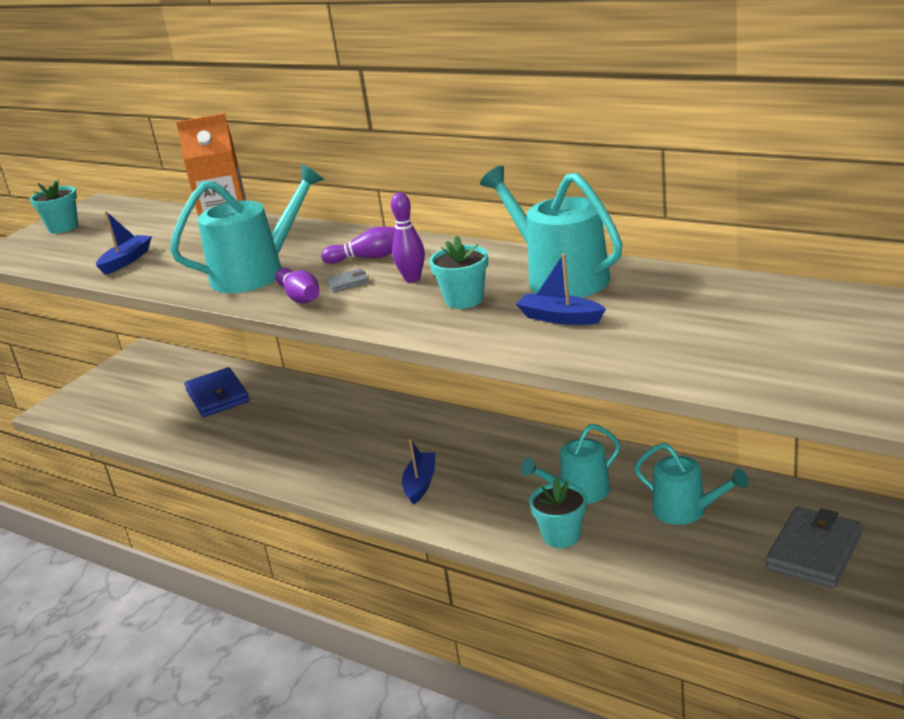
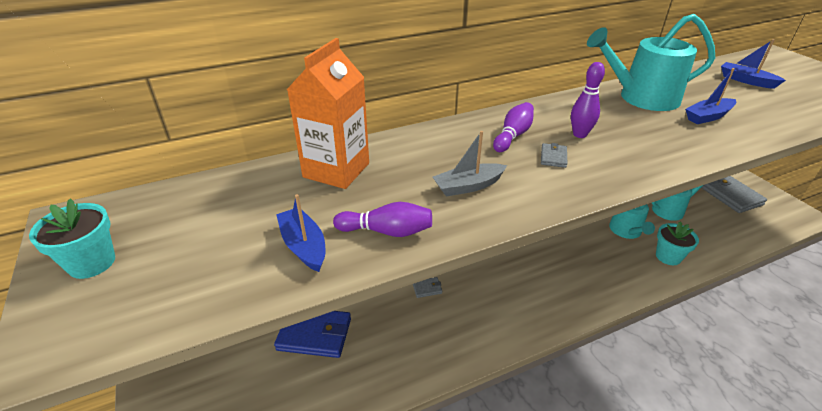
camera: 60 degrees left, 10 degrees up
turquoise watering can [170,164,324,293] -> grey boat [433,131,507,197]
purple bowling pin [275,268,319,303] -> purple bowling pin moved to [333,202,432,237]
blue boat [402,438,436,505] -> blue boat moved to [721,39,786,89]
turquoise flower pot [429,235,488,309] -> none
none -> grey wallet [413,277,442,298]

